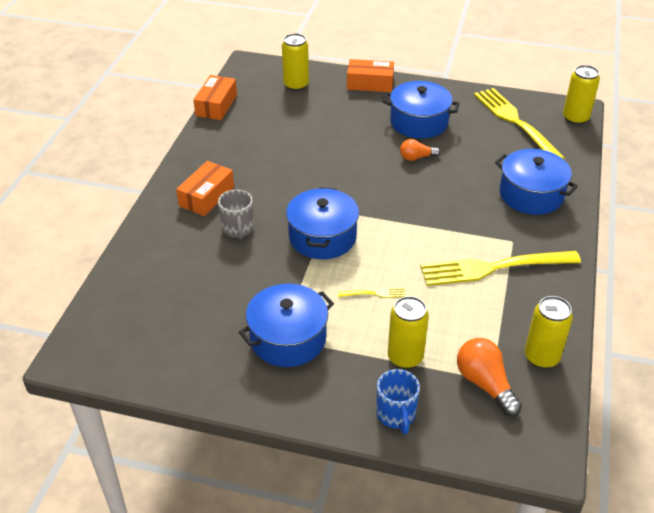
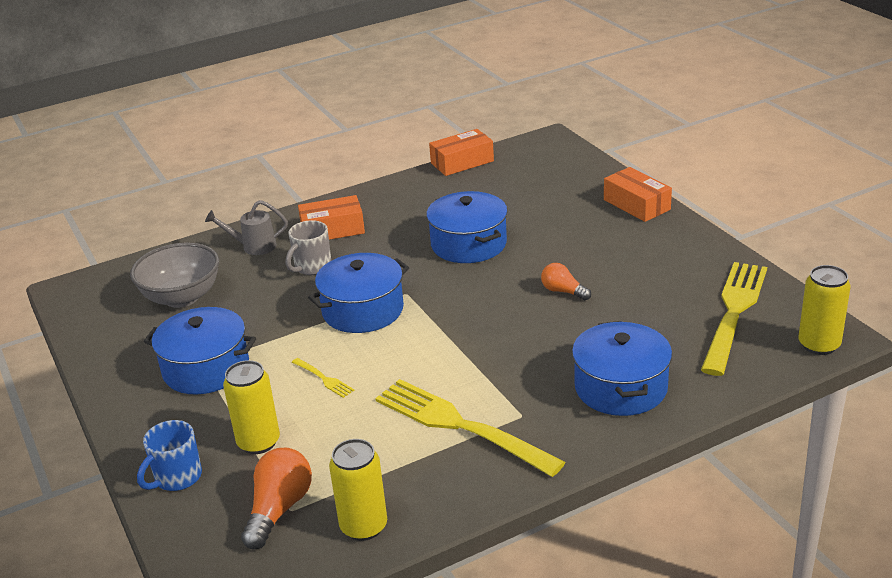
camera: 50 degrees right, 10 degrees down
yellow can [282,33,309,91] -> none
blue pot [382,81,459,139] -> blue pot moved to [426,191,508,263]
none -> grey bowl [130,243,219,308]
none -> grey watering can [205,200,288,255]

